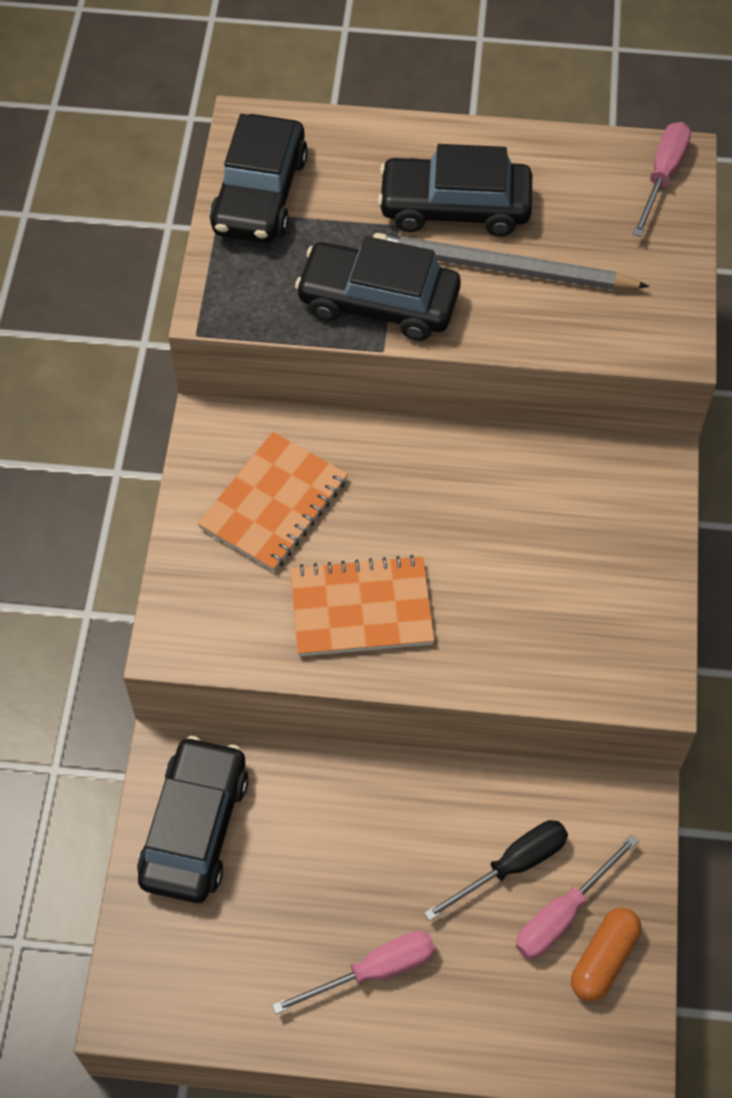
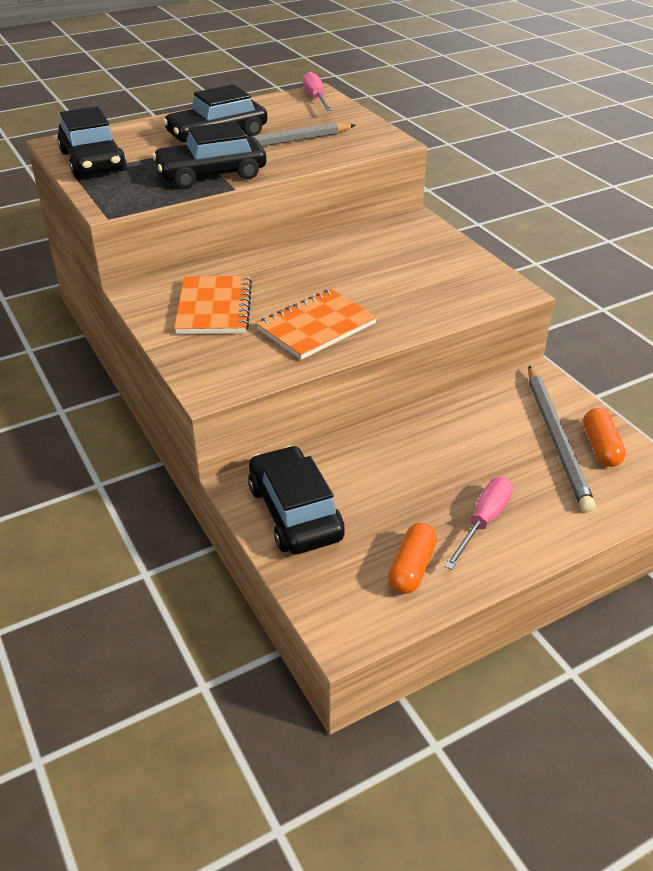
camera: 35 degrees left, 20 degrees down
black screwdriver [424,820,568,921] -> none
pink screwdriver [516,835,639,959] -> grey pencil [528,366,596,513]
none -> orange capsule [388,523,437,594]

